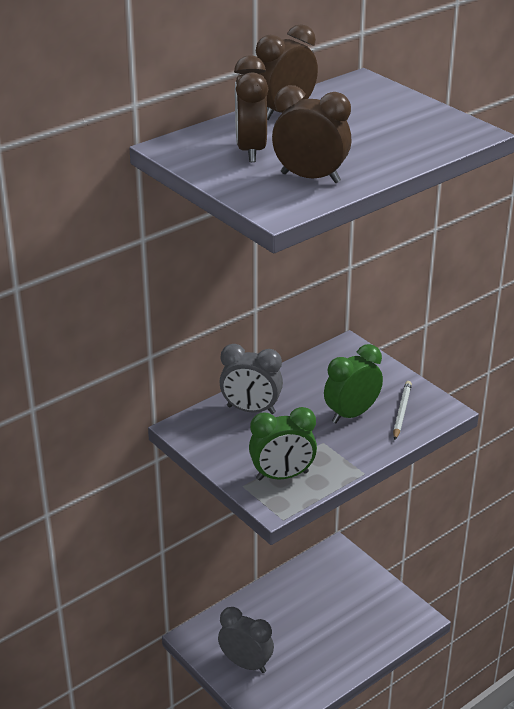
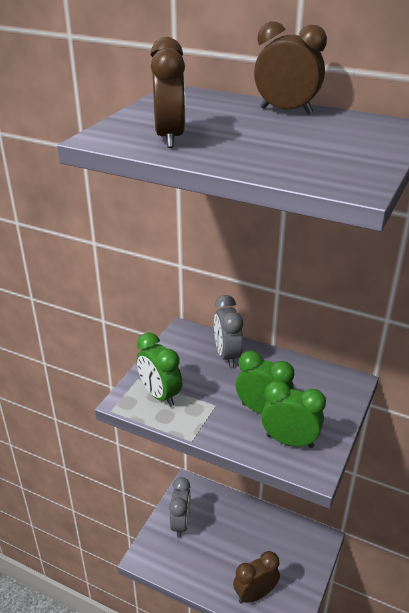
camera: 65 degrees right, 0 degrees up
brown clock [234,55,268,162] -> brown clock moved to [233,551,280,603]
white pencil [393,381,412,440] -> green clock [261,380,326,448]

